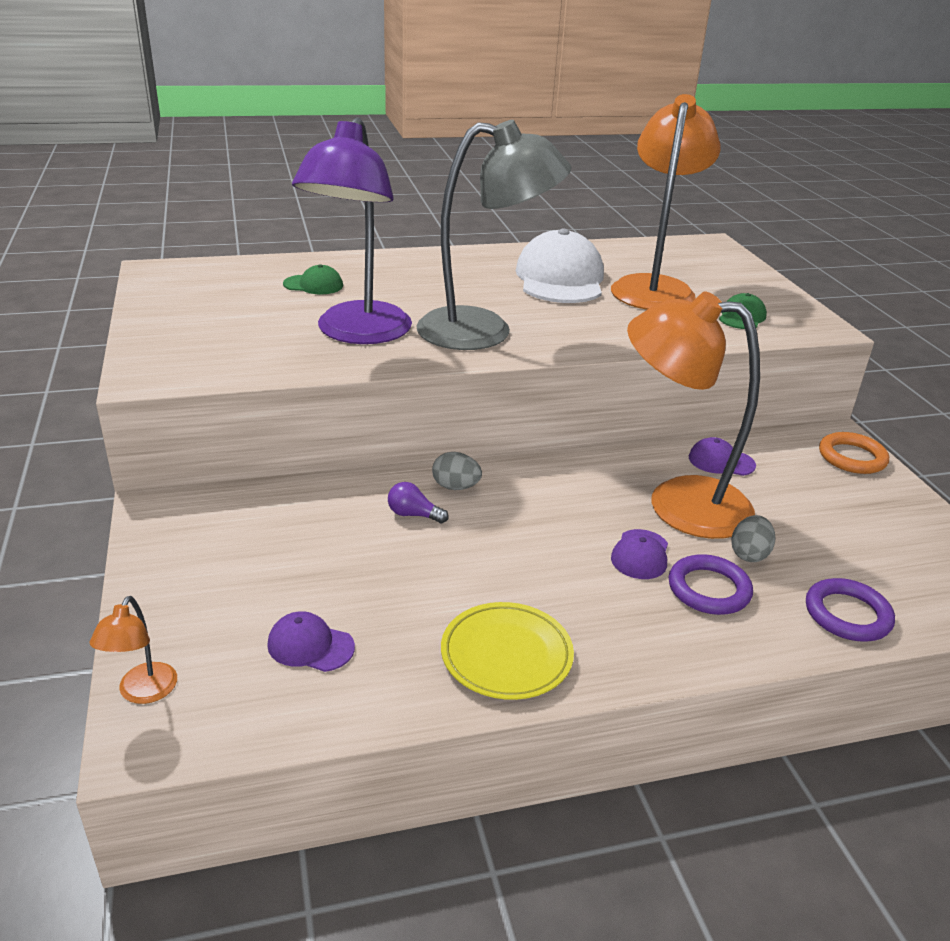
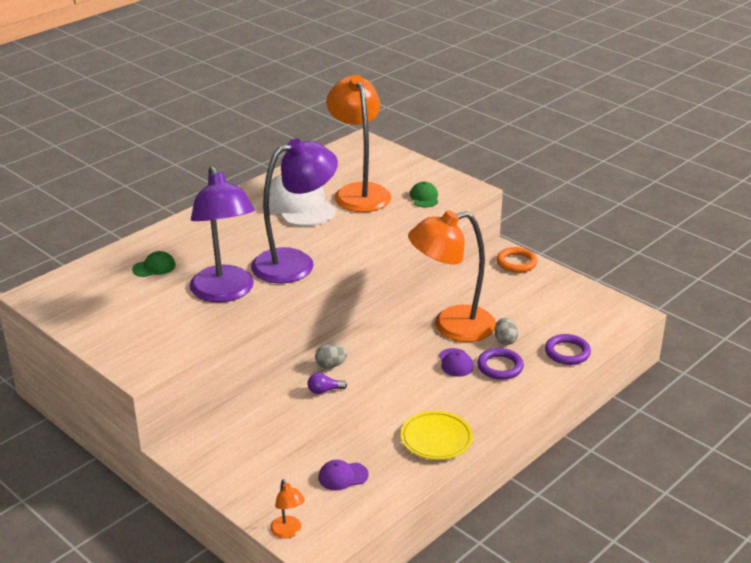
camera: 30 degrees left, 0 degrees up
grey lamp [416,120,571,350] -> purple lamp [251,138,338,284]
purple cap [689,437,756,476] -> none

